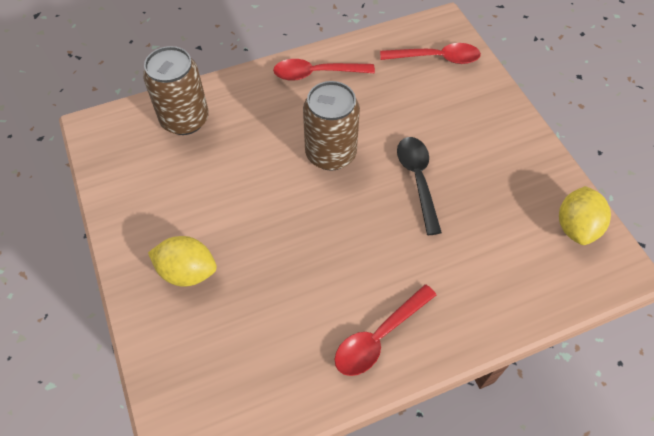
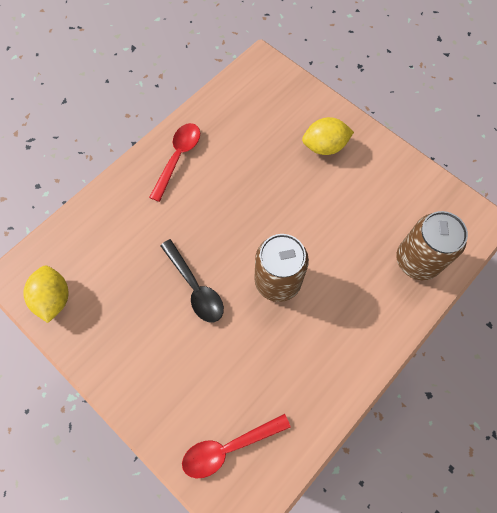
camera: 155 degrees right, 10 degrees up
red spoon [273,59,375,81] -> none

